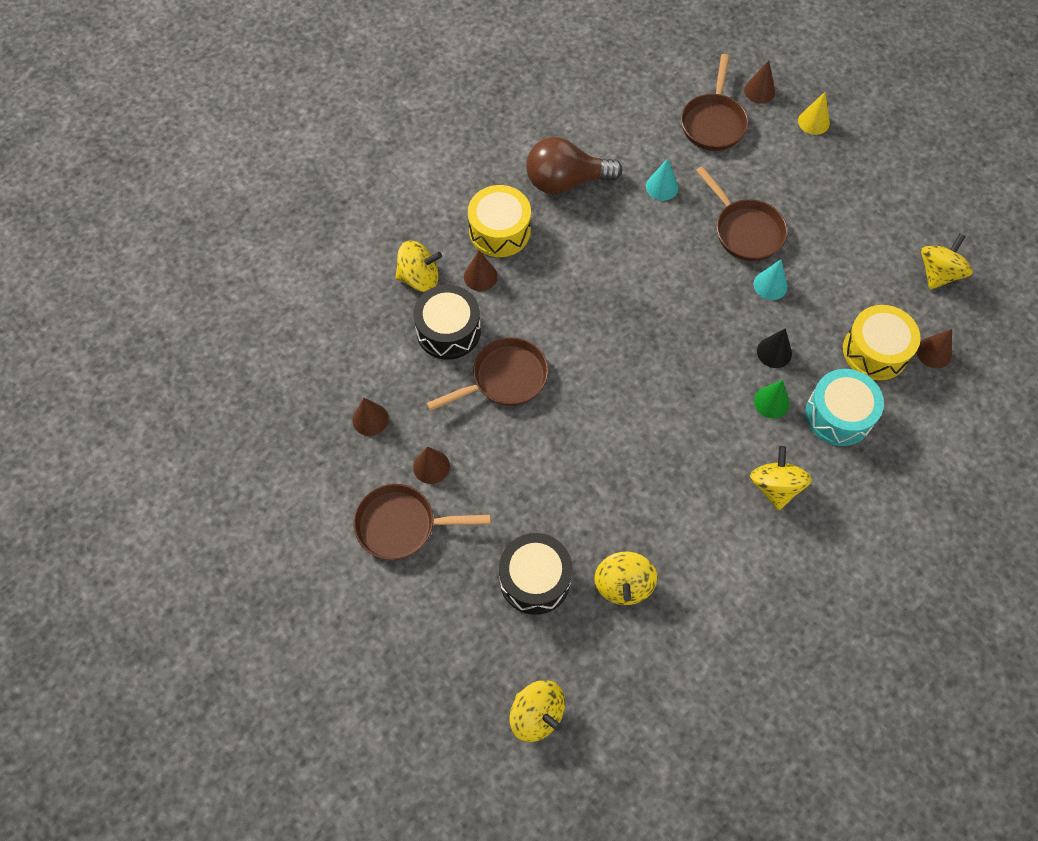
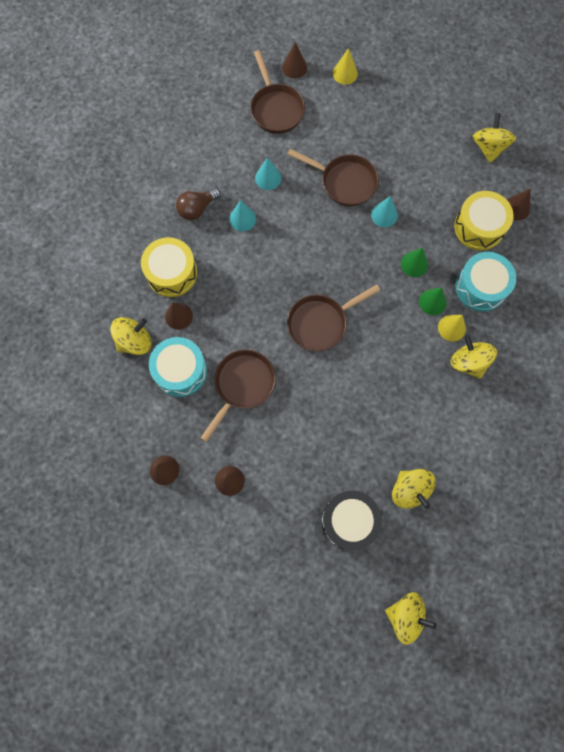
camera: 30 degrees left, 10 degrees up
brown pan [353,484,491,560] -> brown pan moved to [287,284,381,351]
black drum [413,285,481,360] -> turquoise drum [149,337,207,397]
brown light bulb [526,137,622,194] -> brown light bulb [176,188,221,220], size x0.62
black cone [757,328,792,368] -> green cone [401,248,428,277]
none -> turquoise cone [229,200,256,231]
none -> yellow cone [438,315,466,341]

